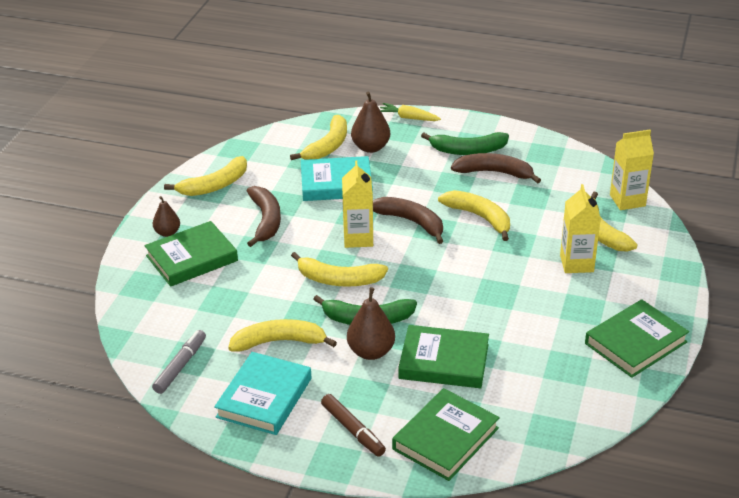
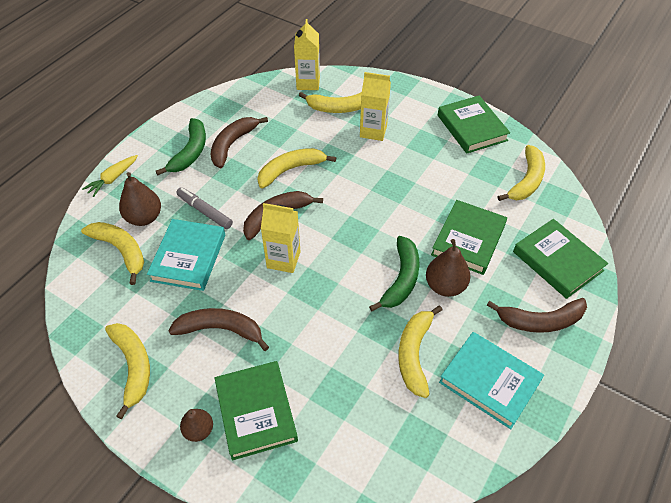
camera: 75 degrees left, 15 degrees up
grey marker [152,330,206,394] -> grey marker moved to [176,187,233,229]
yellow banana [291,252,388,287] -> yellow banana moved to [498,145,545,201]
brown marker [321,394,386,457] -> brown banana [487,298,587,333]

